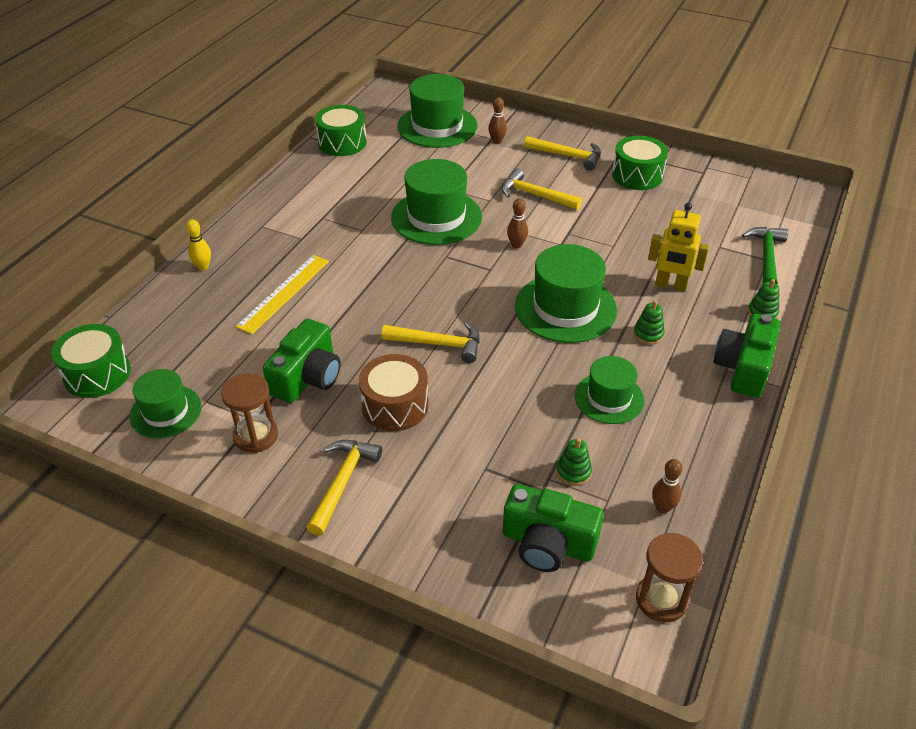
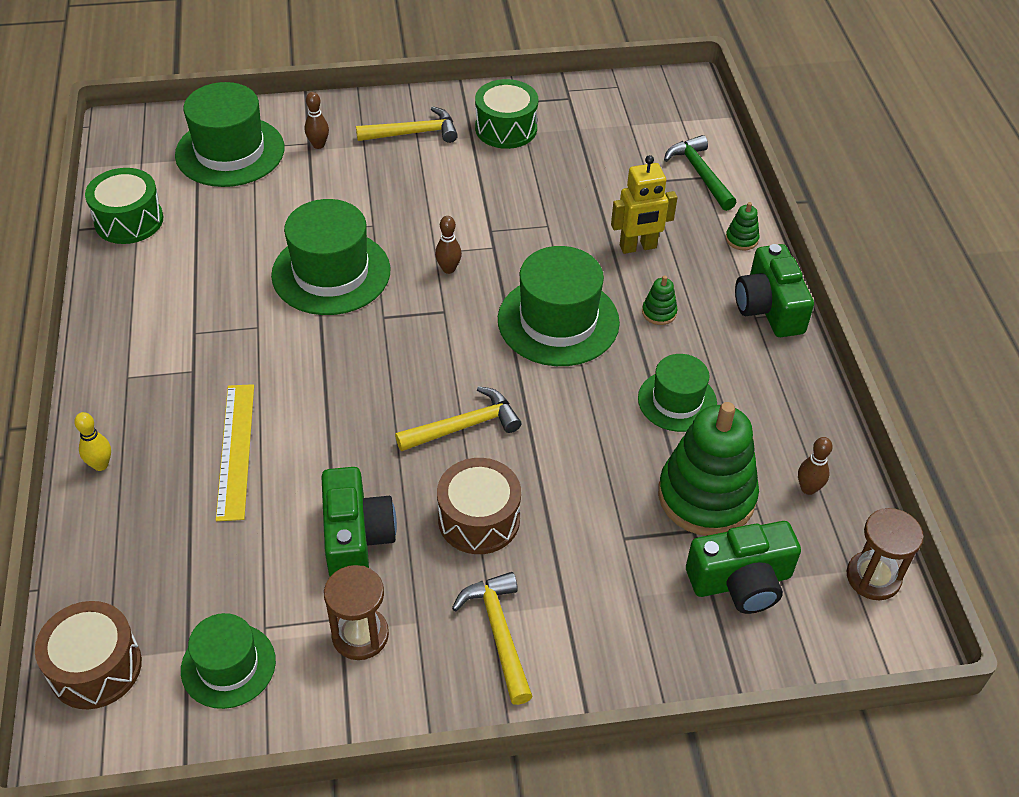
camera: 35 degrees left, 5 degrees up
green drum [51,324,131,398] -> brown drum [35,601,142,709]
yellow hammer [502,169,582,210] -> none
green stacking toy [556,438,592,486] -> green stacking toy [658,402,759,536], size x2.49

